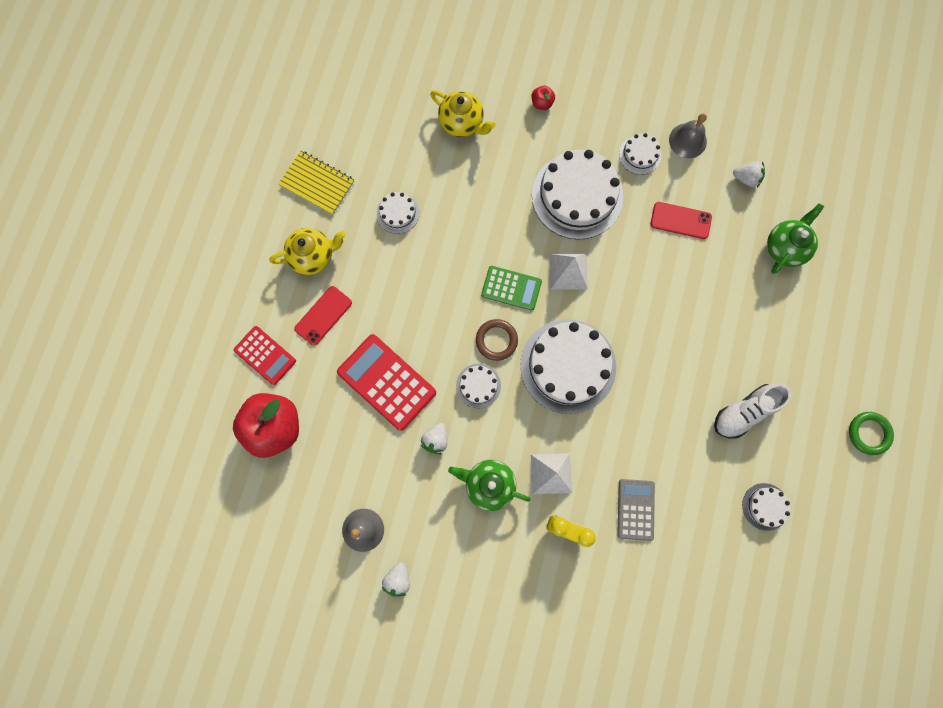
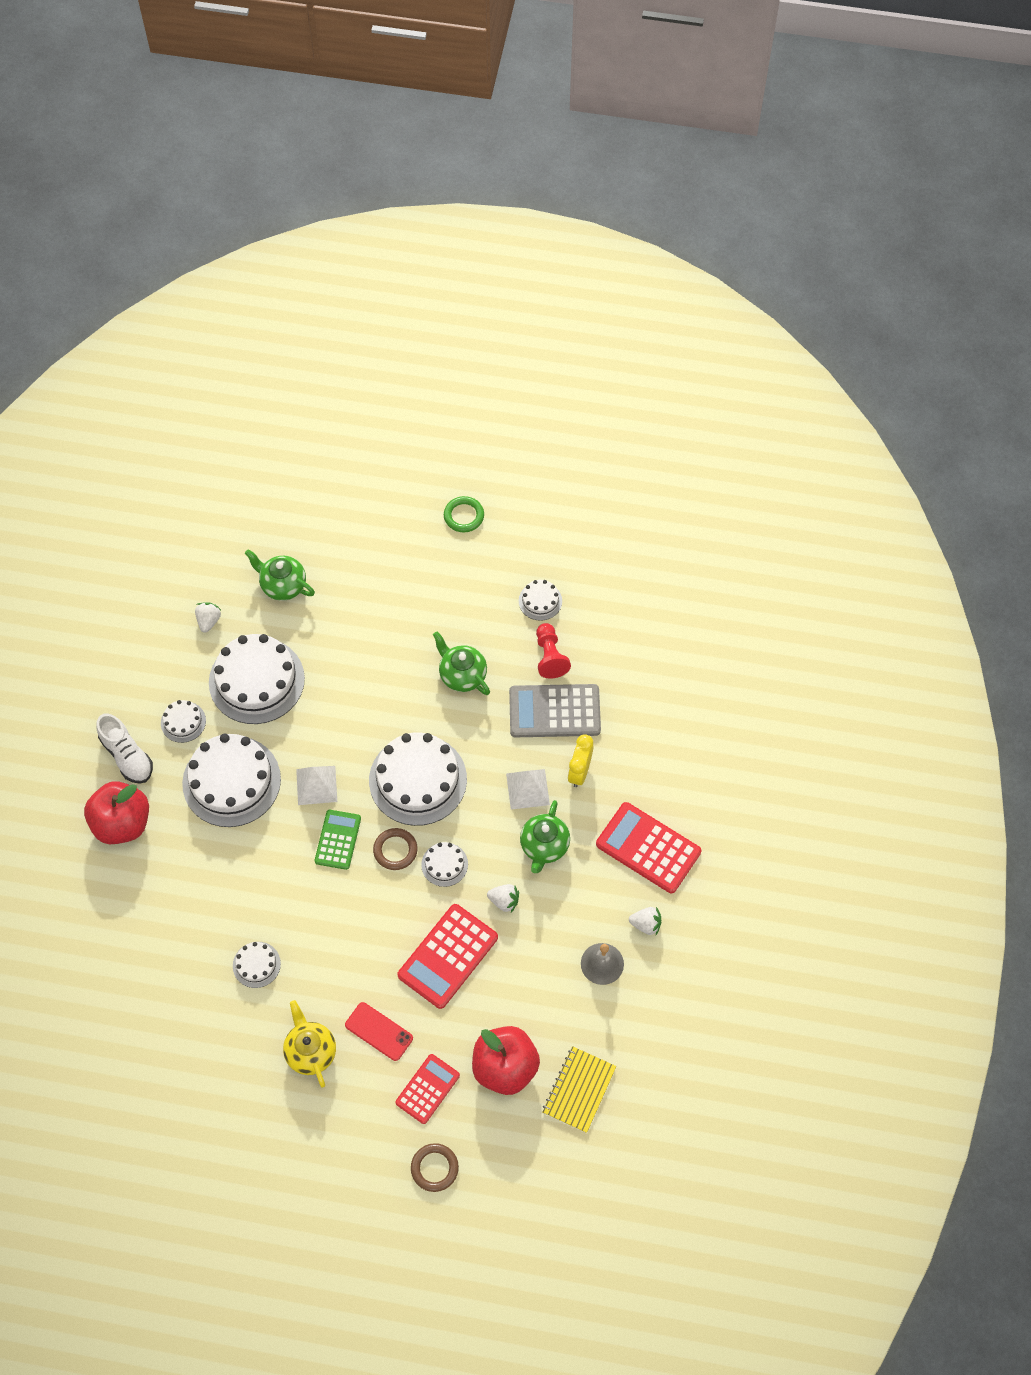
camera: 95 degrees left, 15 degrees down
yellow notebook [279,151,354,215] -> yellow notebook moved to [543,1046,616,1133]
yellow teapot [430,90,495,137] -> none
red apple [532,86,555,110] -> red apple [84,781,149,844], size x2.41
grey calculator [617,479,655,541] -> grey calculator [509,684,601,737], size x1.59
red phone [651,202,712,239] -> white cake [209,634,305,724]
grey bell [669,113,707,158] -> none
white shoe [714,383,791,438] -> white shoe moved to [96,714,153,784]
none -> brown ring [411,1143,459,1192]
none -> green teapot [433,631,490,695]
none -> red pawn [536,623,571,679]
none -> red calculator [596,802,701,893]

